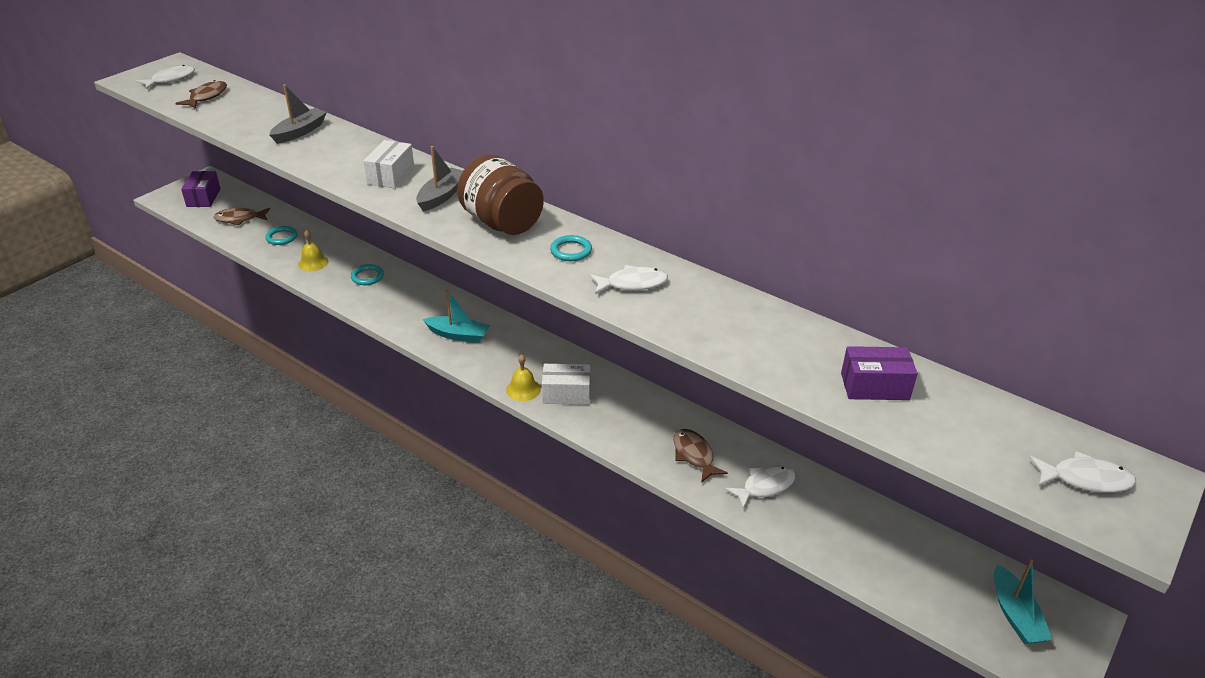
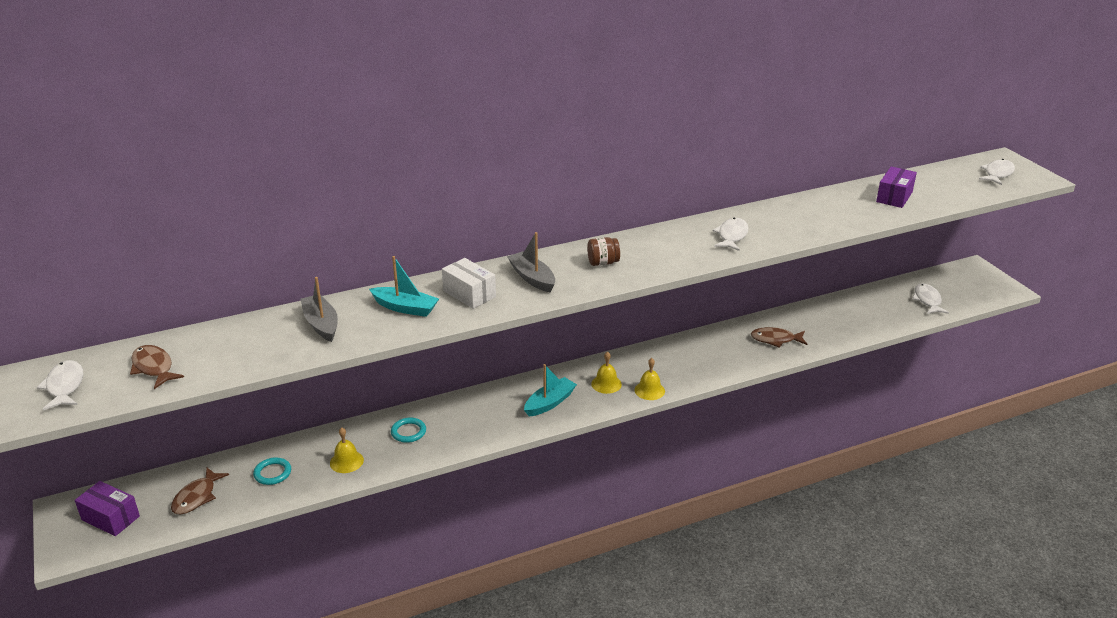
camera: 60 degrees left, 5 degrees down
brown jar [457,154,544,235] -> brown jar [587,237,620,266], size x0.47
white box [542,364,590,405] -> none
turquoise ring [550,235,592,261] -> none
white fish [725,465,795,509] -> white fish moved to [912,283,949,314]
turquoise boat [994,560,1053,644] -> turquoise boat moved to [369,256,439,317]
none -> yellow bell [591,351,622,394]

